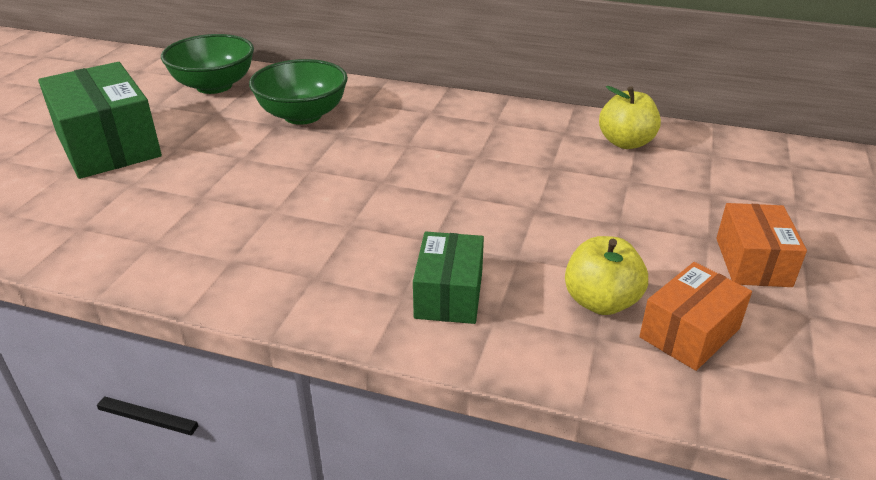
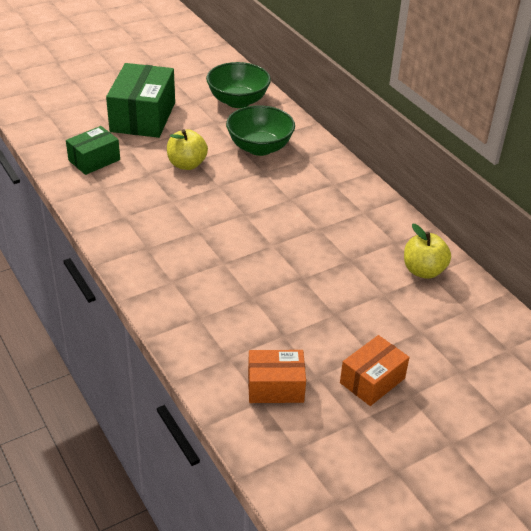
camera: 40 degrees right, 5 degrees up
green box [413,232,484,324] -> green box moved to [66,126,120,175]
yellow apple [565,236,648,315] -> yellow apple moved to [167,129,208,170]

